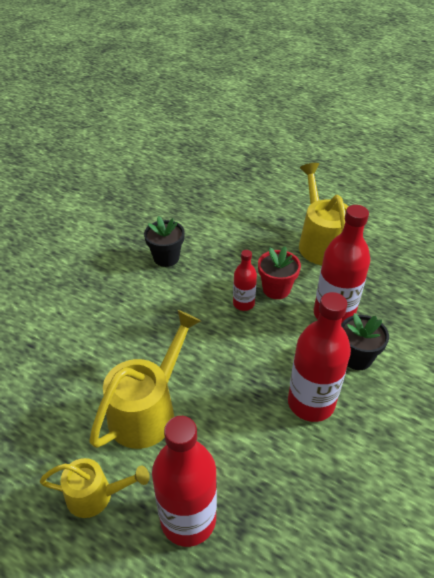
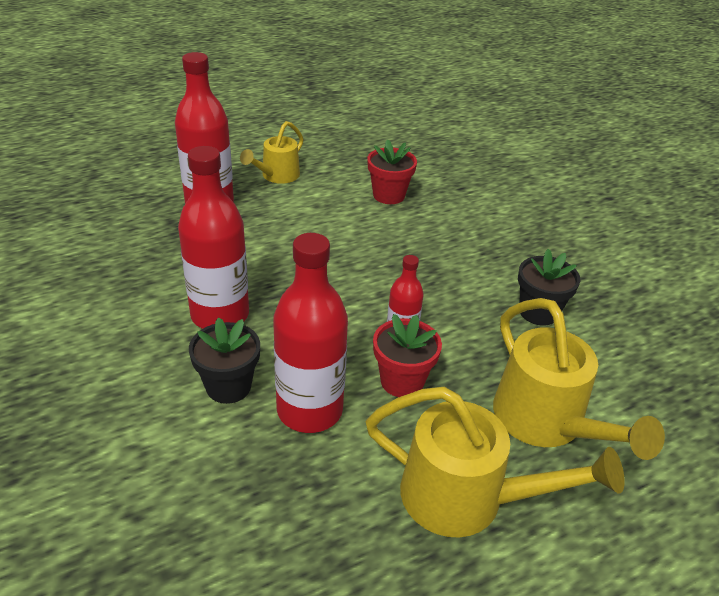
camera: 120 degrees right, 5 degrees down
yellow watering can [89,310,201,449] -> yellow watering can moved to [493,298,665,460]
none -> red flower pot [368,139,417,204]

